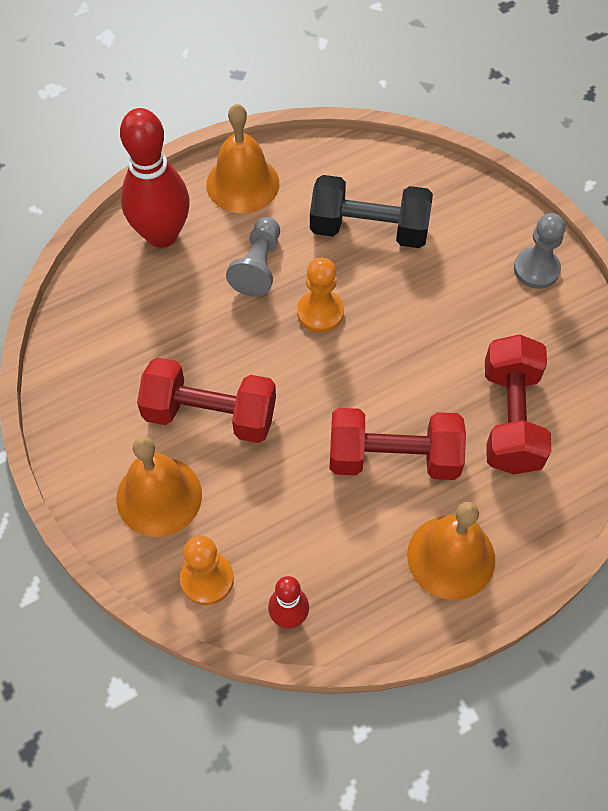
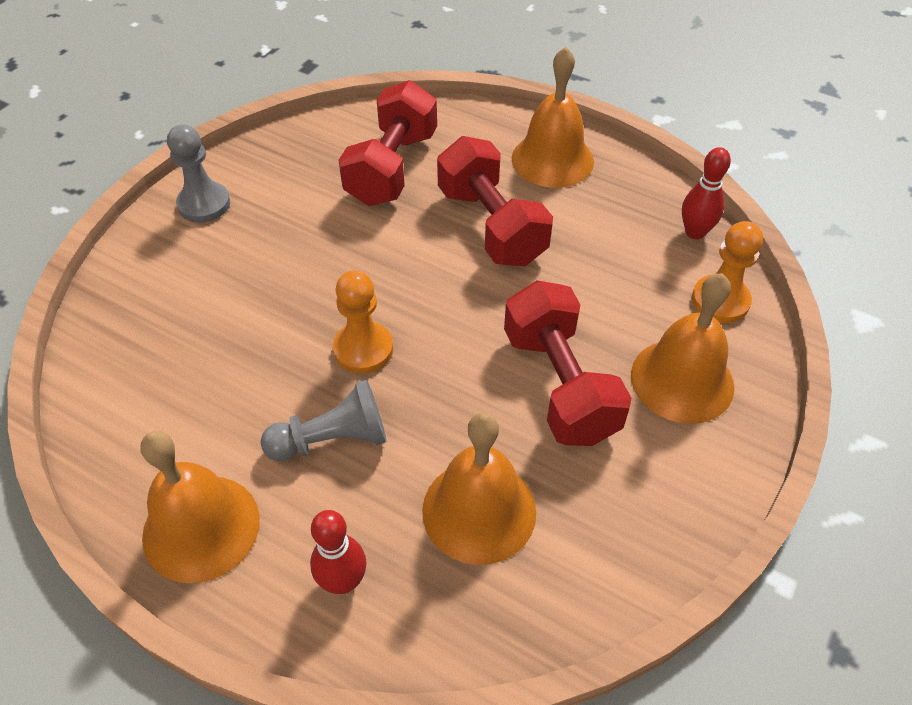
camera: 120 degrees left, 10 degrees down
red bowling pin [120,108,190,248] -> red bowling pin [310,510,366,594], size x0.51
black dumbbell [310,175,433,248] -> none
red dumbbell [485,334,552,474] -> red dumbbell turned 45 degrees counterclockwise [339,80,437,206]
none -> orange bell [422,413,536,565]

